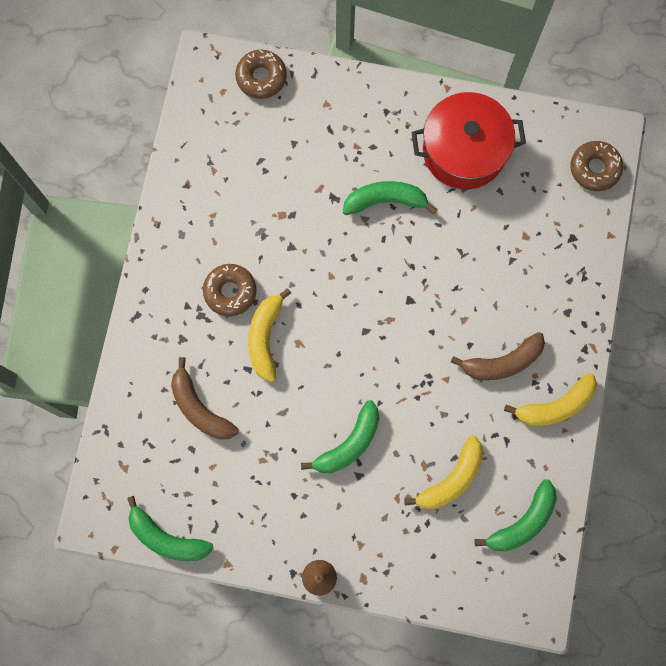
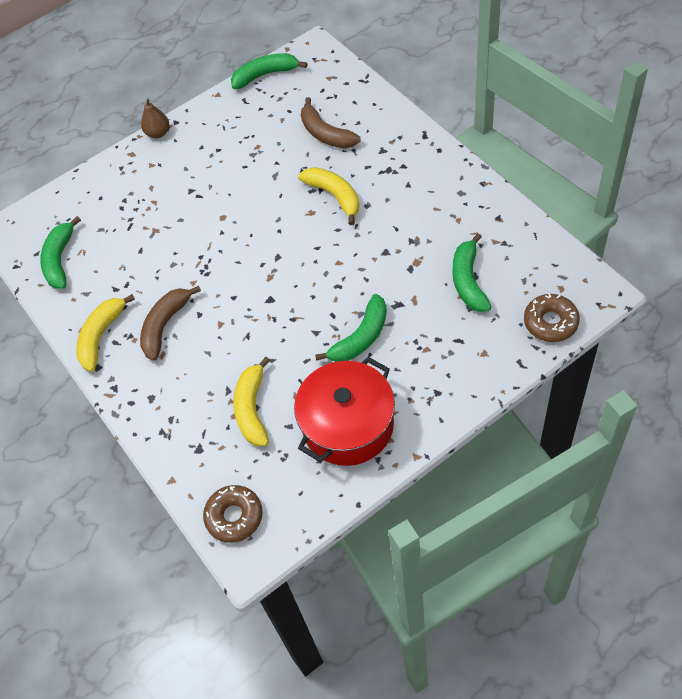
camera: 140 degrees right, 20 degrees down
brown banana [171,357,239,440] -> brown banana turned 135 degrees counterclockwise [301,97,361,148]
brown donut [203,264,257,316] -> none
green banana [301,400,380,473] -> green banana moved to [453,233,491,312]
yellow banana [404,435,483,509] -> yellow banana moved to [233,357,270,446]

